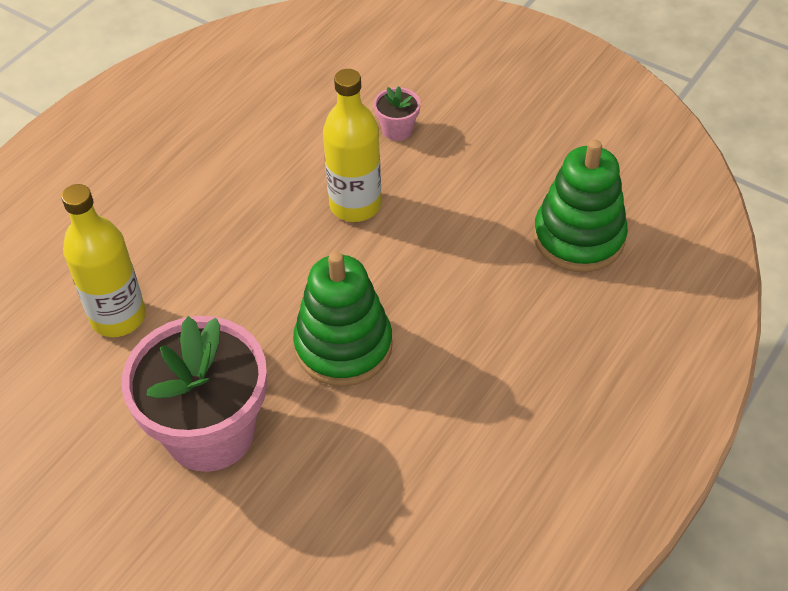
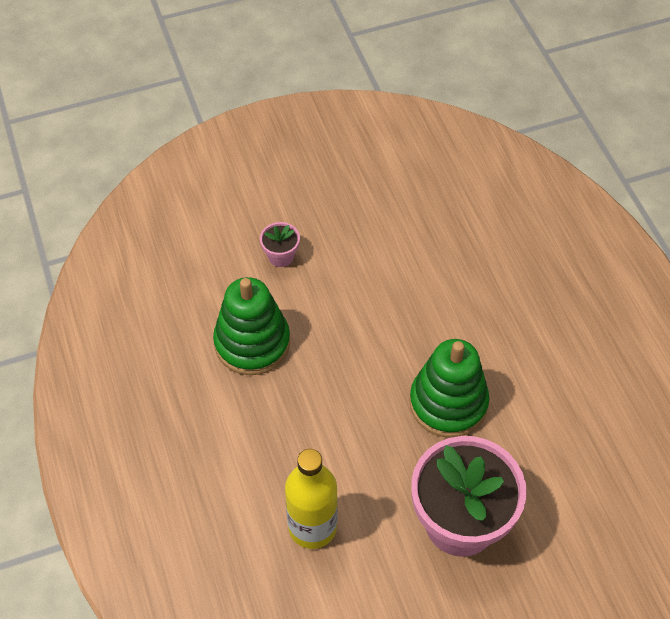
camera: 55 degrees left, 5 degrees up
yellow bottle [323,69,381,222] -> none
green stacking toy [534,139,628,272] -> green stacking toy moved to [213,277,290,375]

